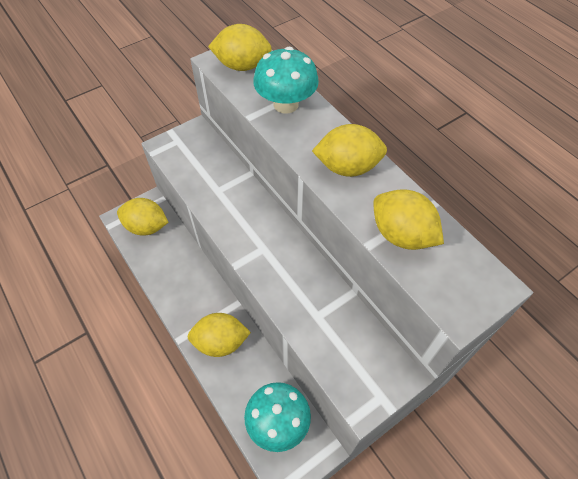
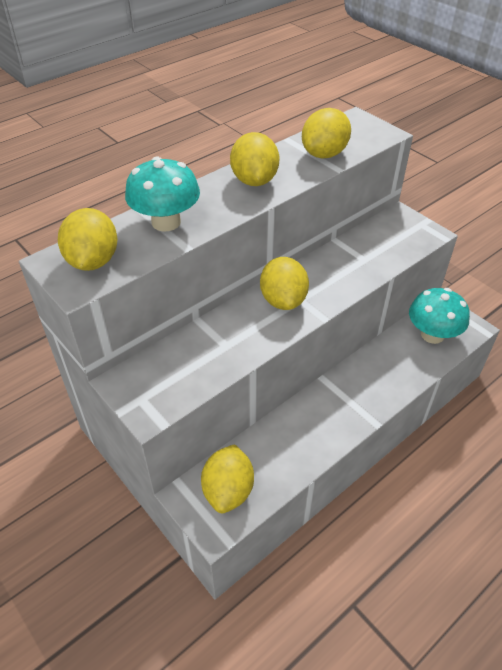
camera: 95 degrees left, 10 degrees down
yellow lemon [187,313,251,357] -> yellow lemon moved to [260,257,309,310]

